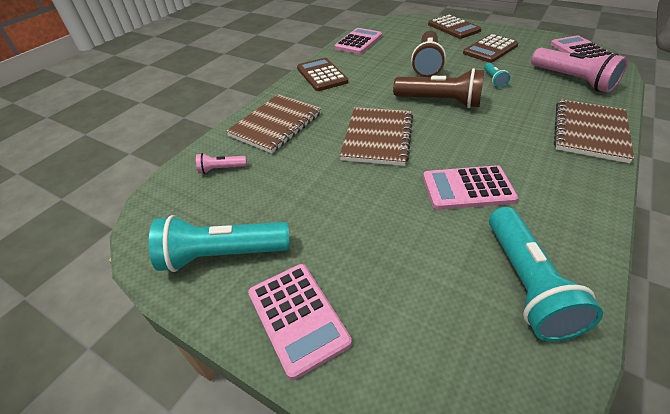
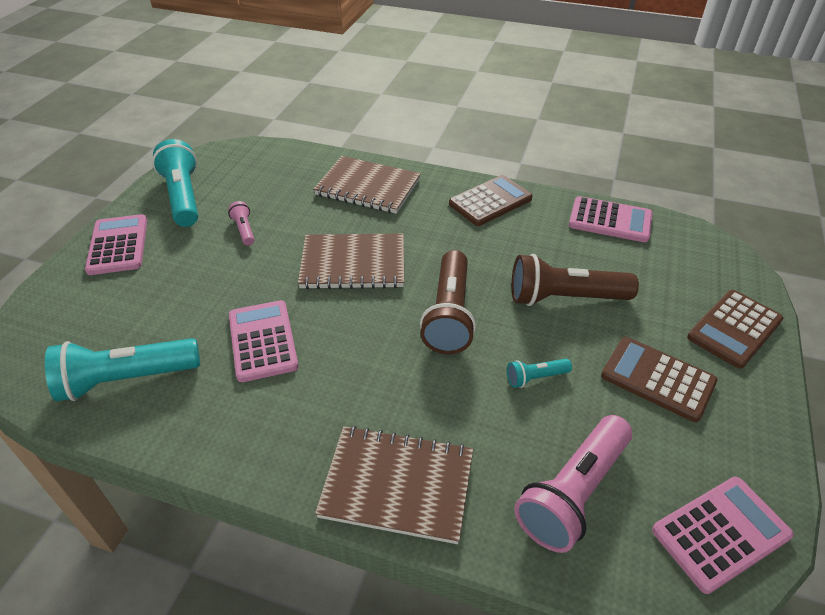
camera: 75 degrees right, 0 degrees up
pink flashlight [196,153,247,174] -> pink flashlight moved to [228,201,254,246]
pink calculator [248,264,352,380] -> pink calculator turned 120 degrees clockwise [85,214,147,275]

